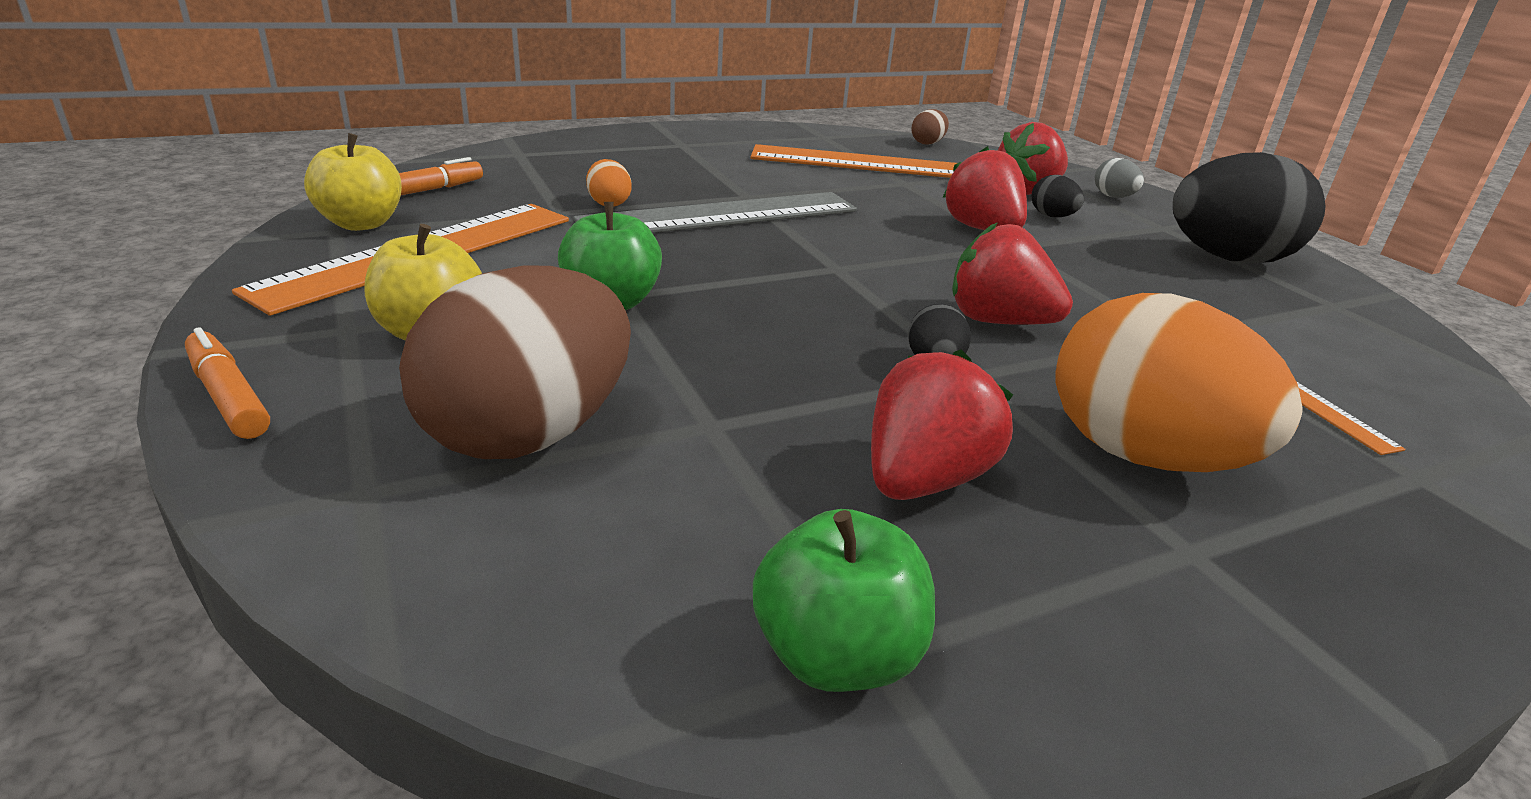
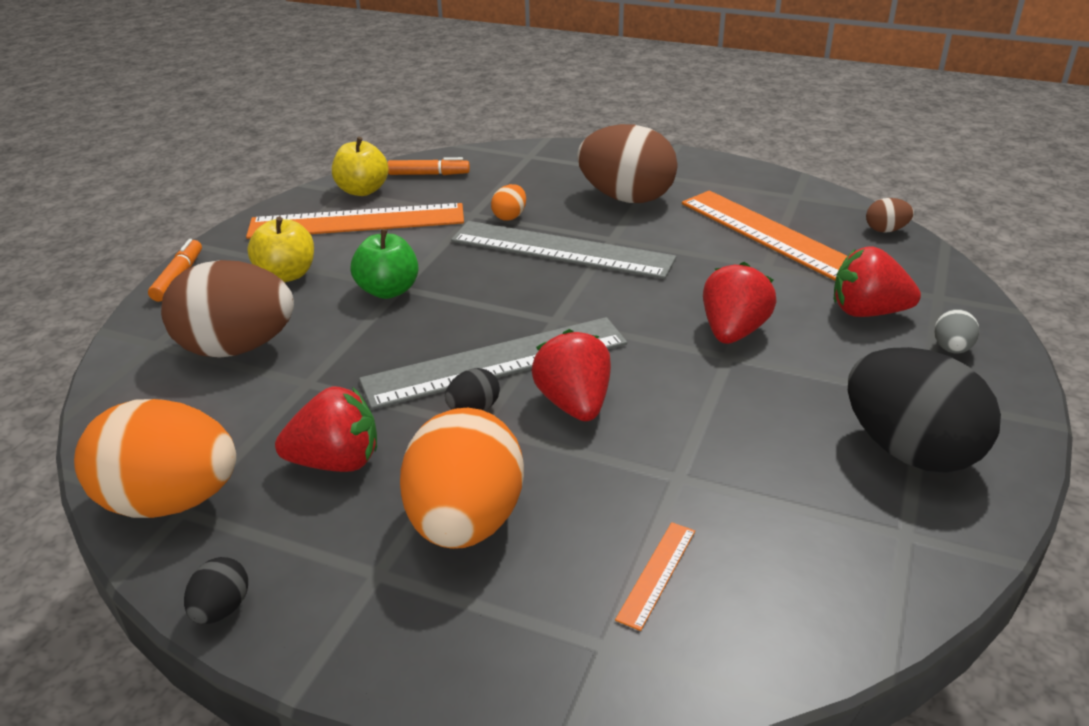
camera: 50 degrees right, 5 degrees up
green apple [753,509,935,692] -> orange egg [74,399,236,518]
black egg [1032,175,1084,217] -> black egg moved to [184,557,248,624]
none -> grey ruler [359,317,627,410]
none -> brown egg [577,124,678,203]

